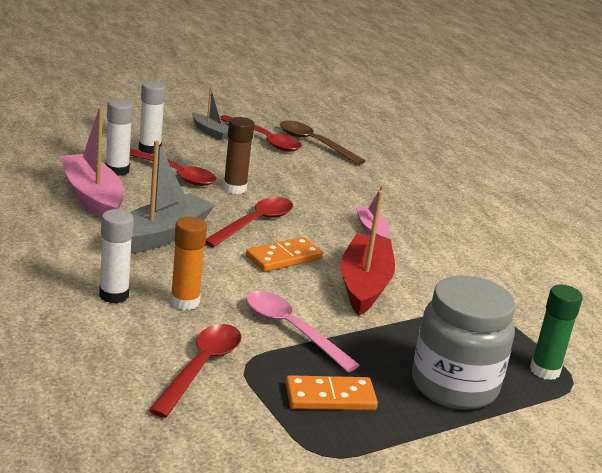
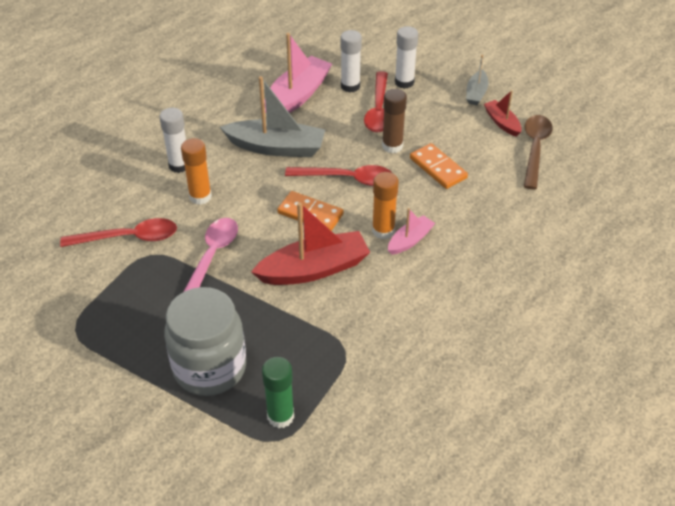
camera: 65 degrees right, 20 degrees up
red spoon [220,115,302,152] -> red boat [484,90,522,137]
orange domino [285,375,378,410] -> orange domino moved to [410,143,468,189]
none -> orange glue stick [372,172,399,239]

